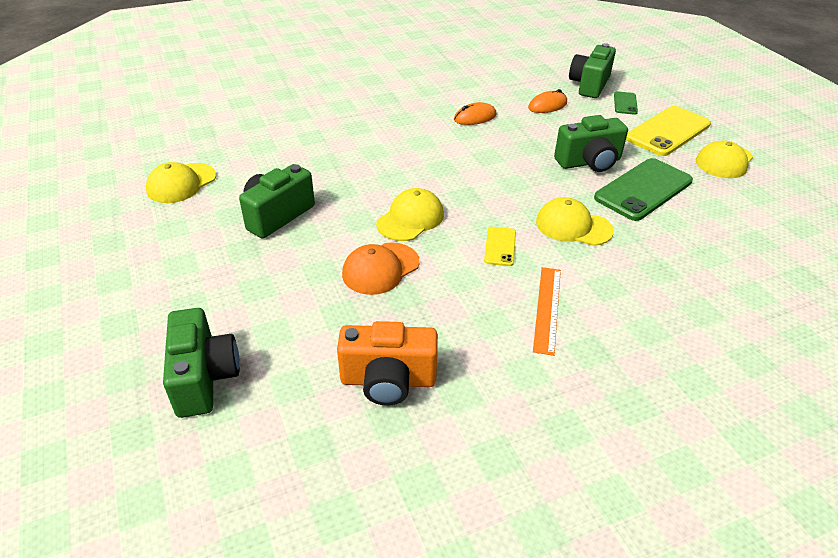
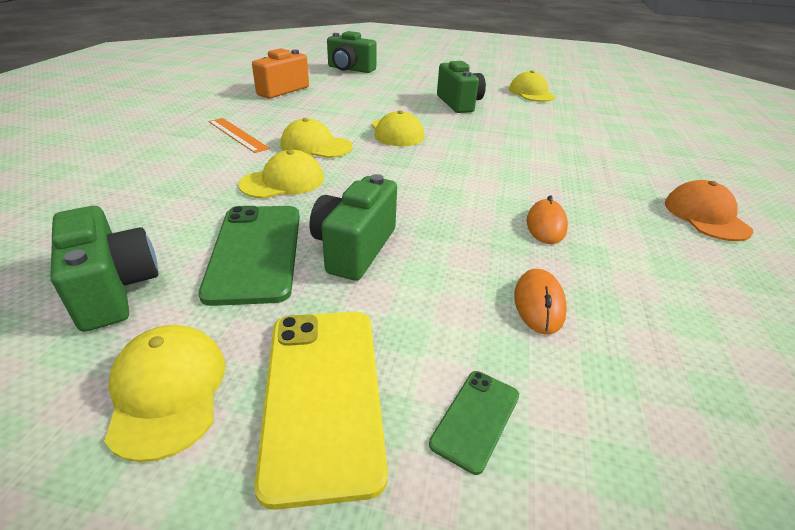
camera: 125 degrees right, 5 degrees down
orange cap [342,242,419,295] -> orange cap moved to [665,180,753,241]
yellow phone [484,227,516,266] -> yellow cap [280,118,352,158]
green camera [569,43,616,98] -> green camera moved to [50,206,158,332]
green phone [614,91,638,115] -> green phone turned 75 degrees clockwise [429,371,519,475]

